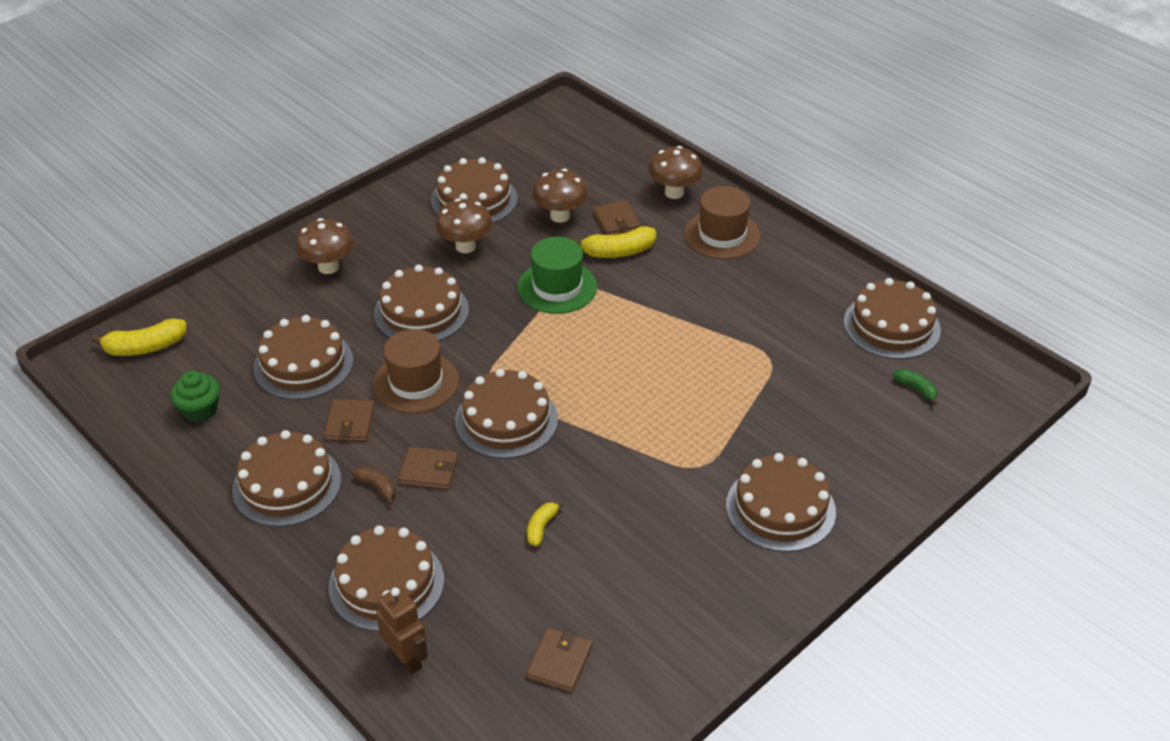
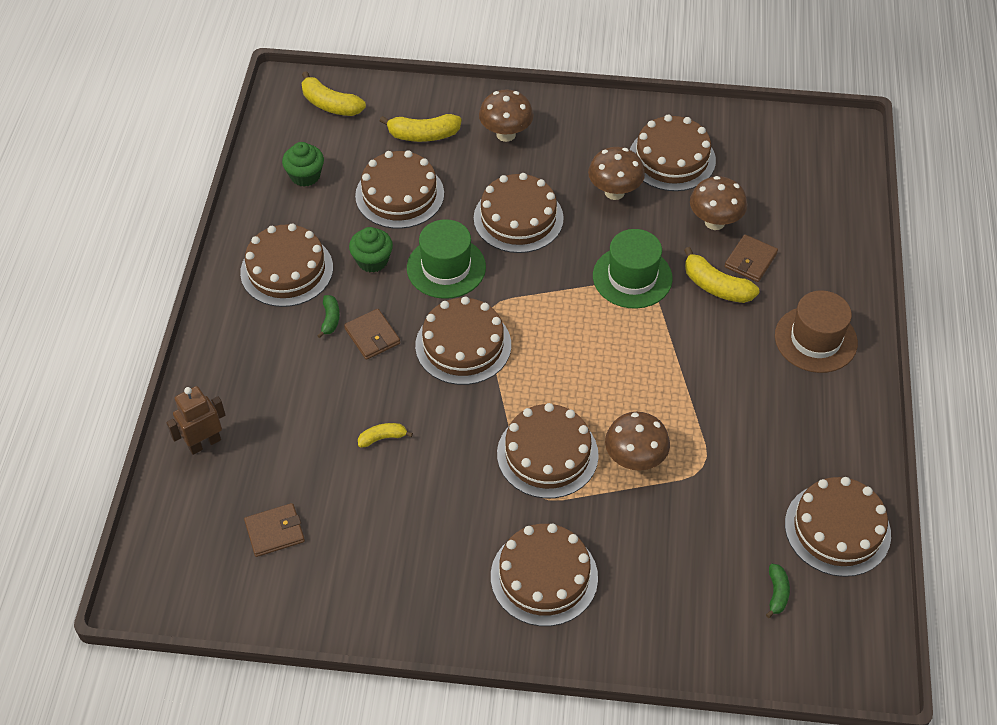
camera: 50 degrees right, 10 degrees up
brown wallet [324,399,375,441] -> green cupcake [349,227,393,273]
brown cake [329,525,444,632] -> brown cake moved to [497,403,599,498]
brown banana [352,466,396,505] -> green banana [317,295,340,338]
brown hat [373,329,459,413] -> green hat [407,219,486,299]
brown robot [376,586,428,675] -> brown robot turned 135 degrees counterclockwise [166,386,226,455]
brown mushroom [648,146,703,199] -> brown mushroom moved to [605,412,670,471]
none -> yellow banana [380,114,462,142]

